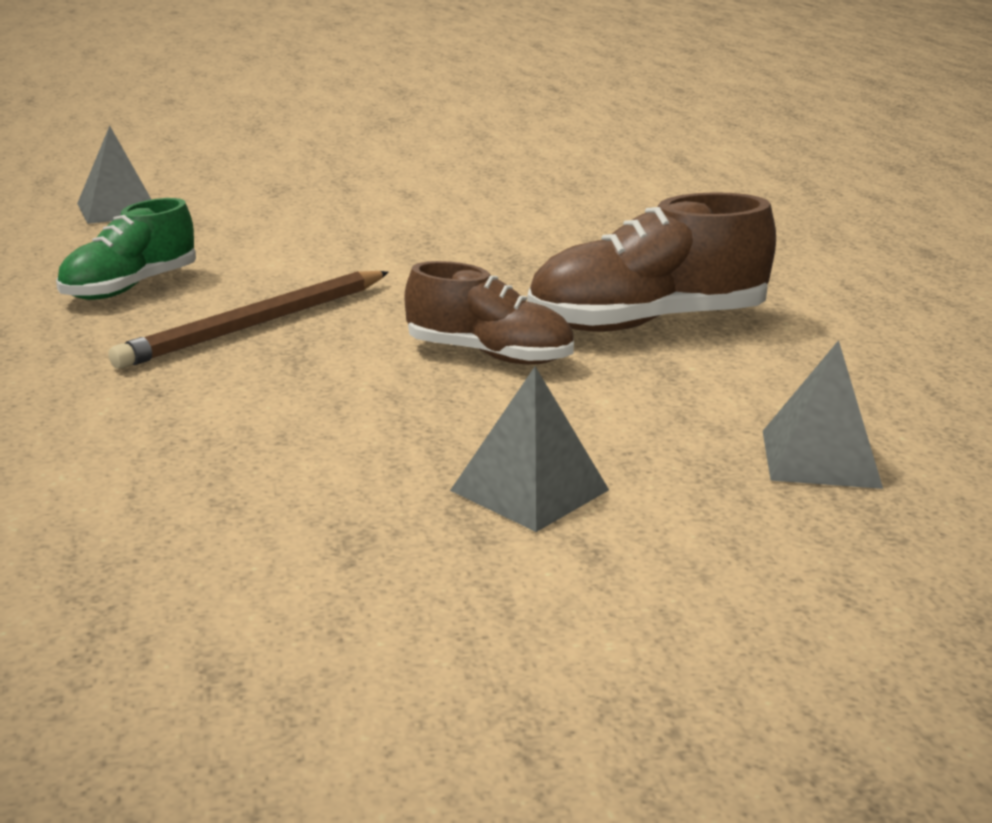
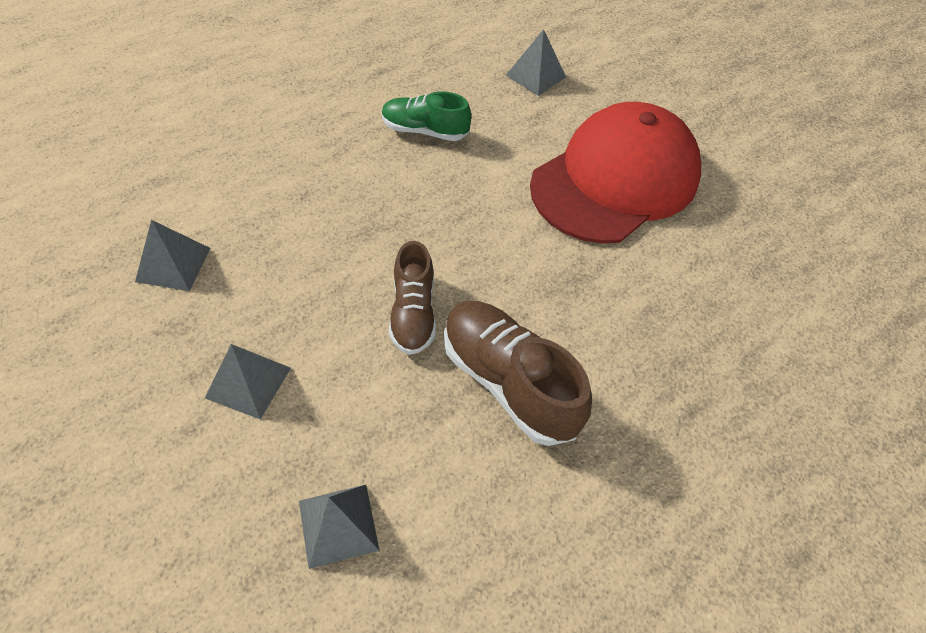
camera: 65 degrees right, 30 degrees up
brown pencil [108,271,389,369] -> none
none -> grey pyramid [135,220,210,291]
none -> red cap [530,102,701,244]

